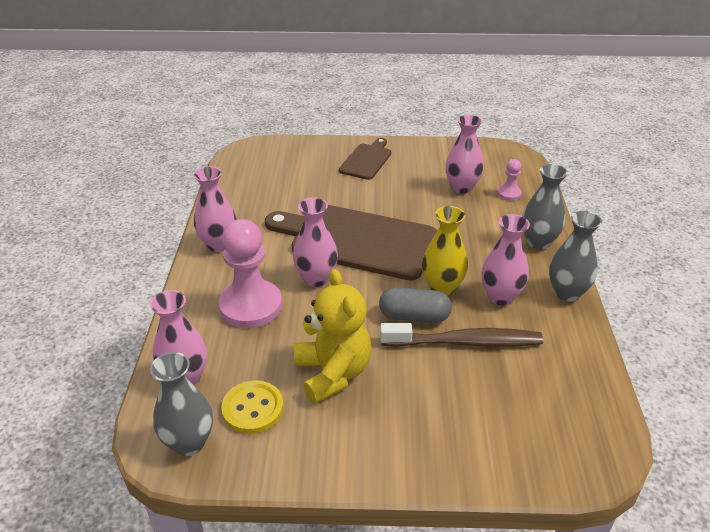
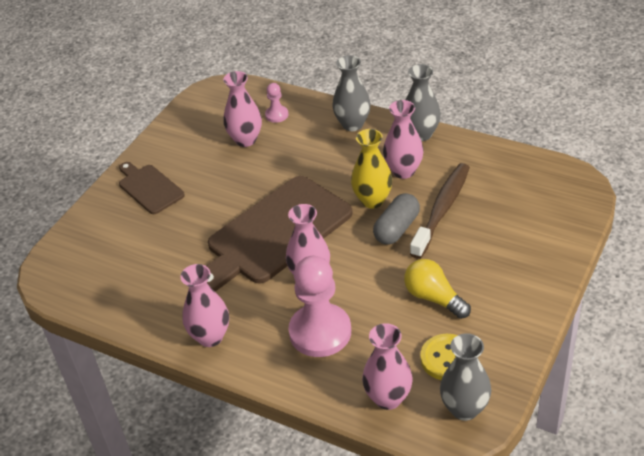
camera: 60 degrees left, 5 degrees up
yellow teddy bear [294,268,371,404] -> yellow light bulb [404,259,471,319]

